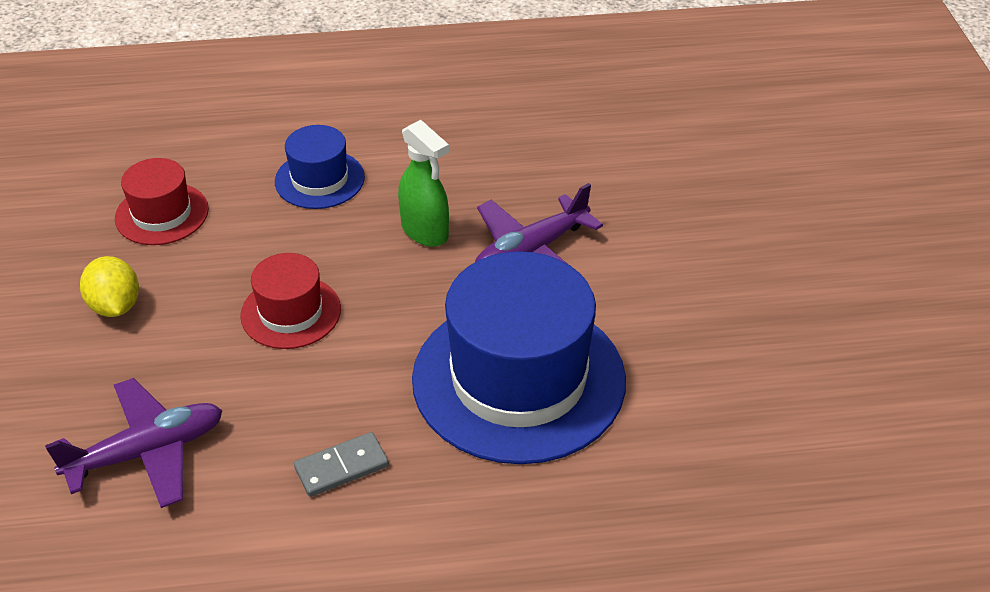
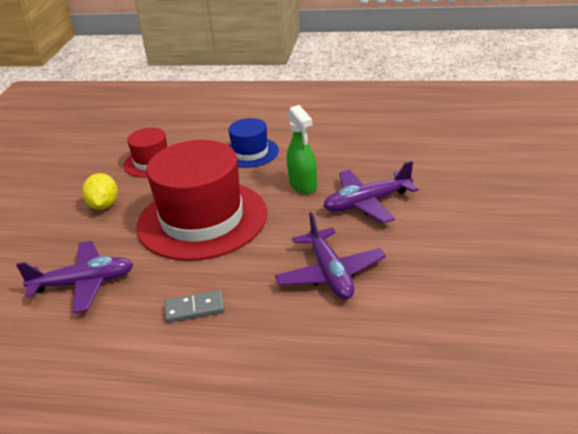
camera: 20 degrees right, 10 degrees down
red hat [240,253,341,349] -> red hat [137,140,267,261], size x2.03
blue hat [412,251,626,464] -> purple plane [275,212,386,300]

